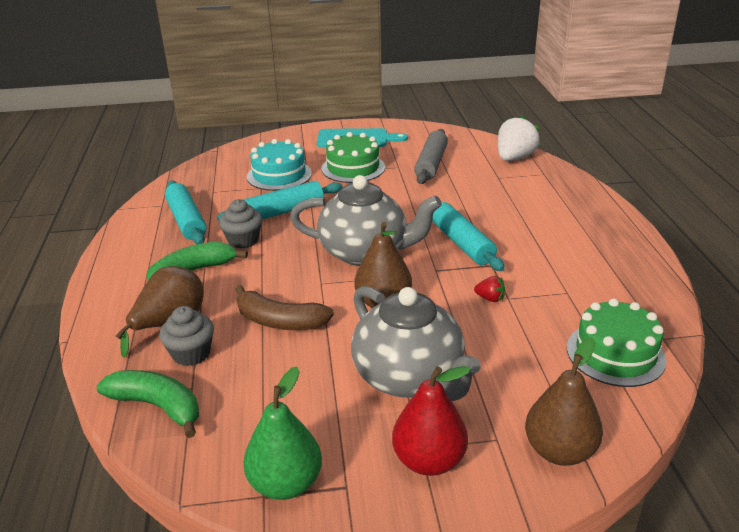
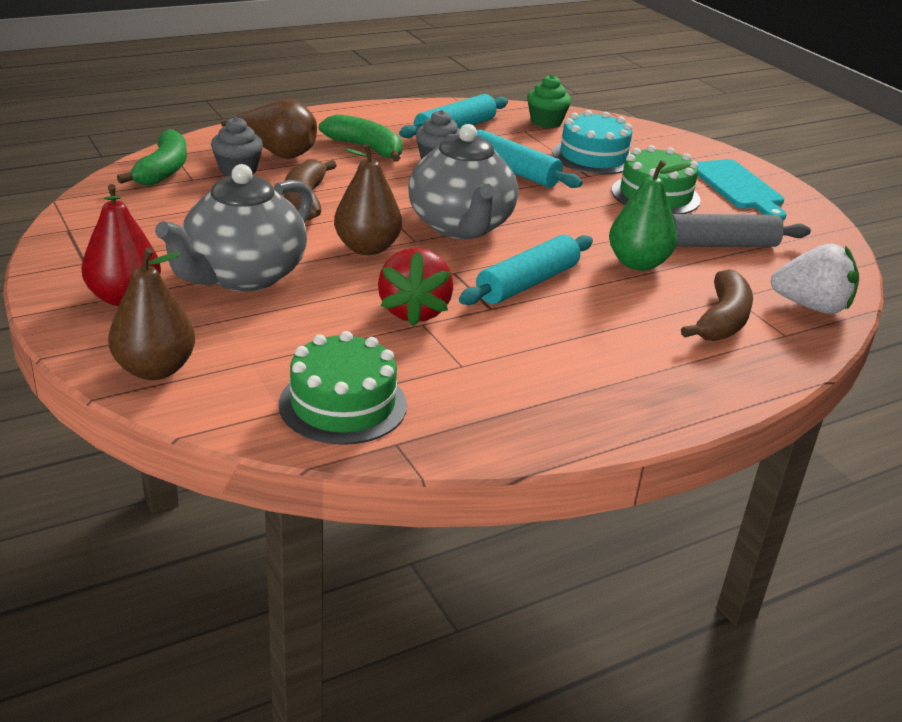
camera: 65 degrees right, 0 degrees up
green pear [243,367,322,500] -> green pear moved to [609,160,691,271]
red strawberry [474,276,505,302] -> red strawberry [378,248,453,327], size x2.17
none -> green cupcake [527,75,571,128]
none -> brown banana [681,269,753,341]

